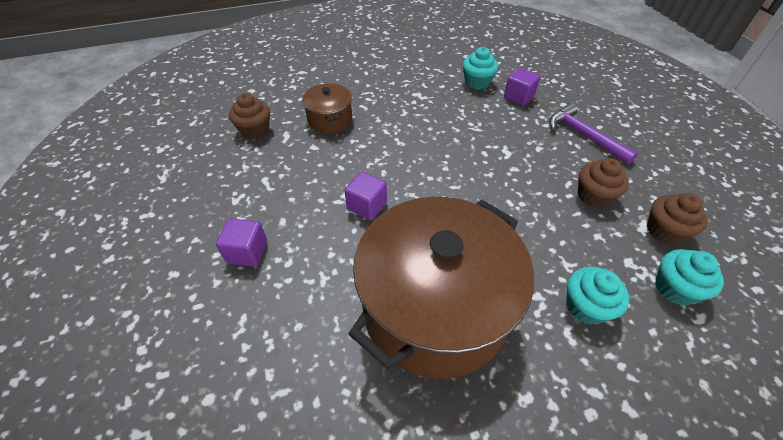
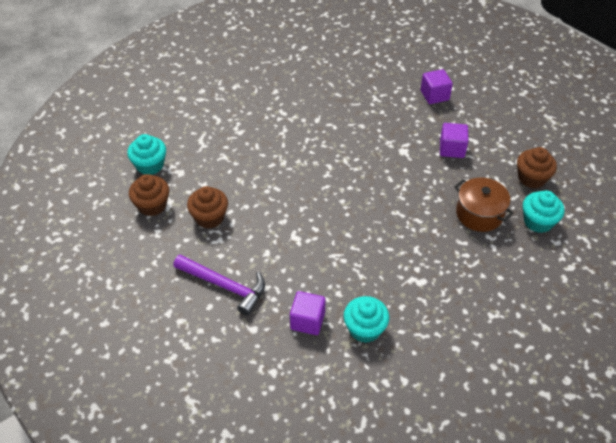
camera: 155 degrees right, 0 degrees up
purple cube [344,172,387,220] -> purple cube moved to [440,123,468,158]
brown pot [348,197,534,379] -> none
turquoise cupcake [566,267,629,325] -> turquoise cupcake moved to [523,190,565,233]

